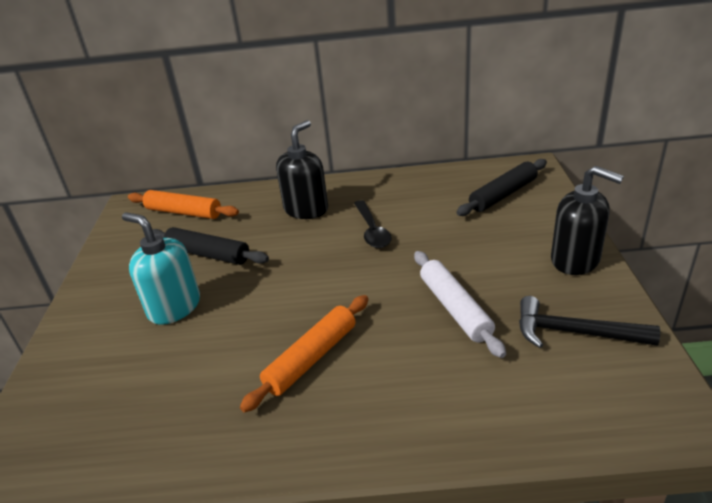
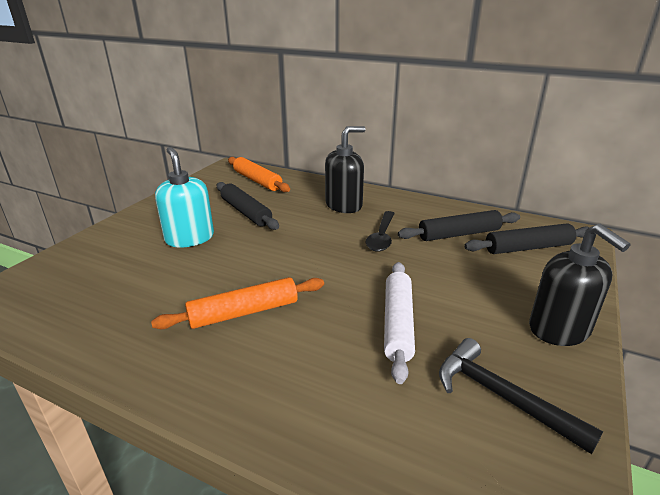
camera: 25 degrees right, 5 degrees down
none -> black rolling pin [398,210,520,241]

